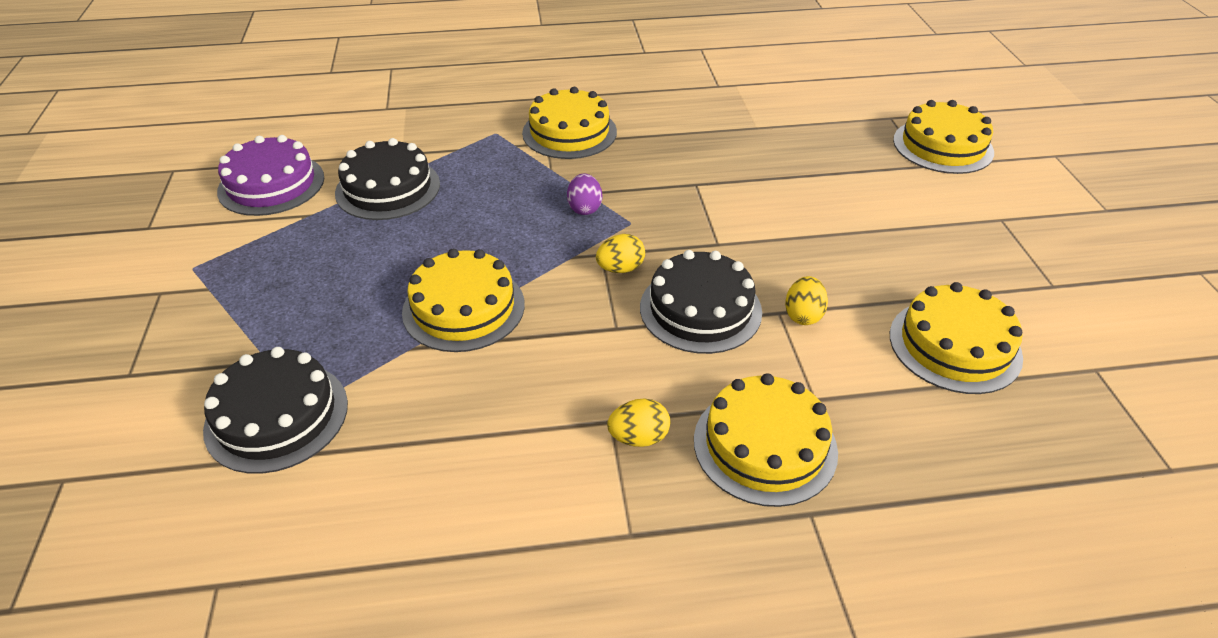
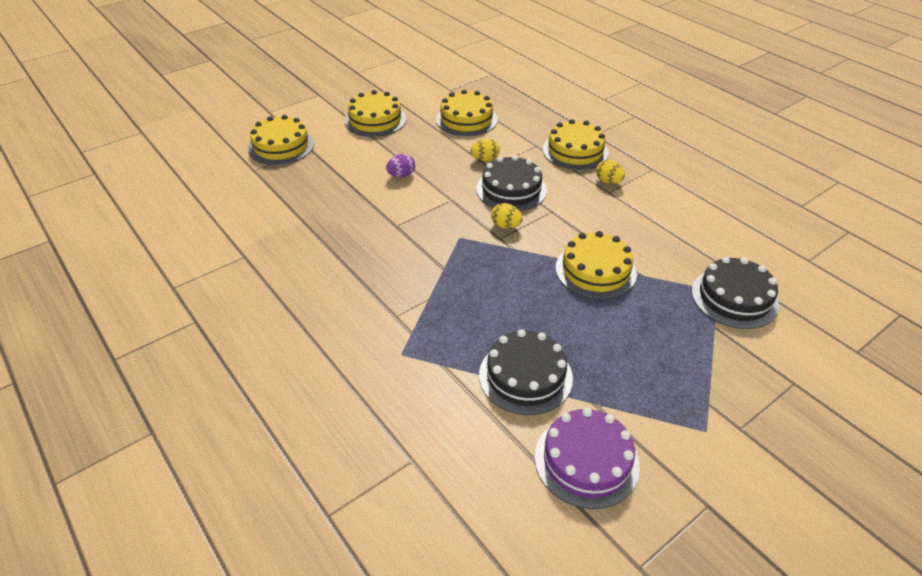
camera: 120 degrees left, 0 degrees up
yellow cake [522,87,617,159] -> yellow cake moved to [344,90,406,137]
purple egg [567,174,602,215] -> purple egg moved to [386,154,415,177]

